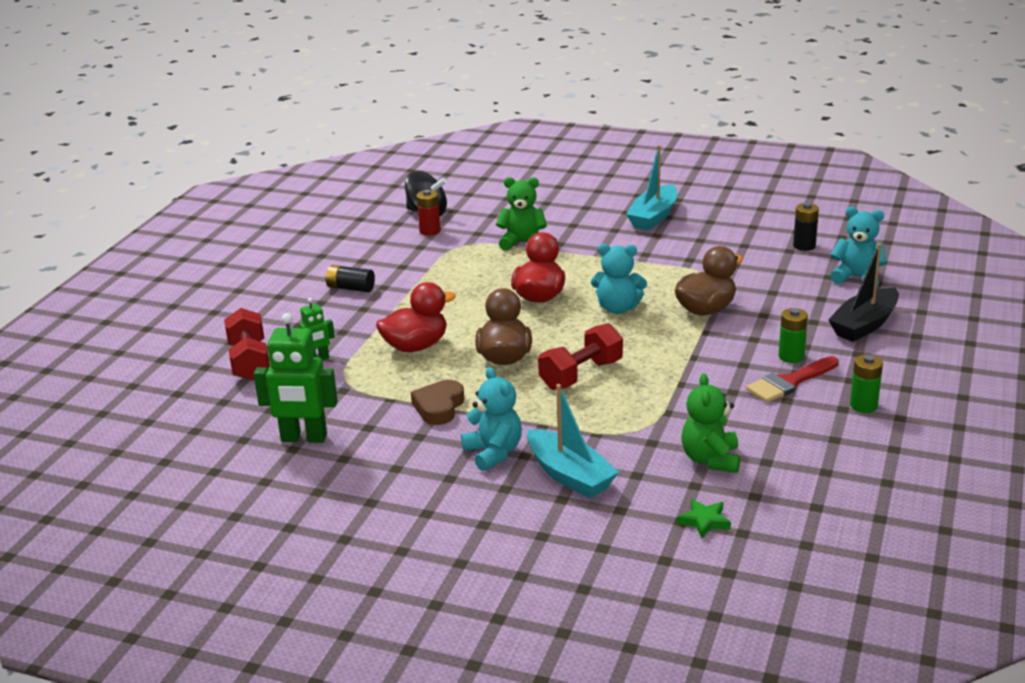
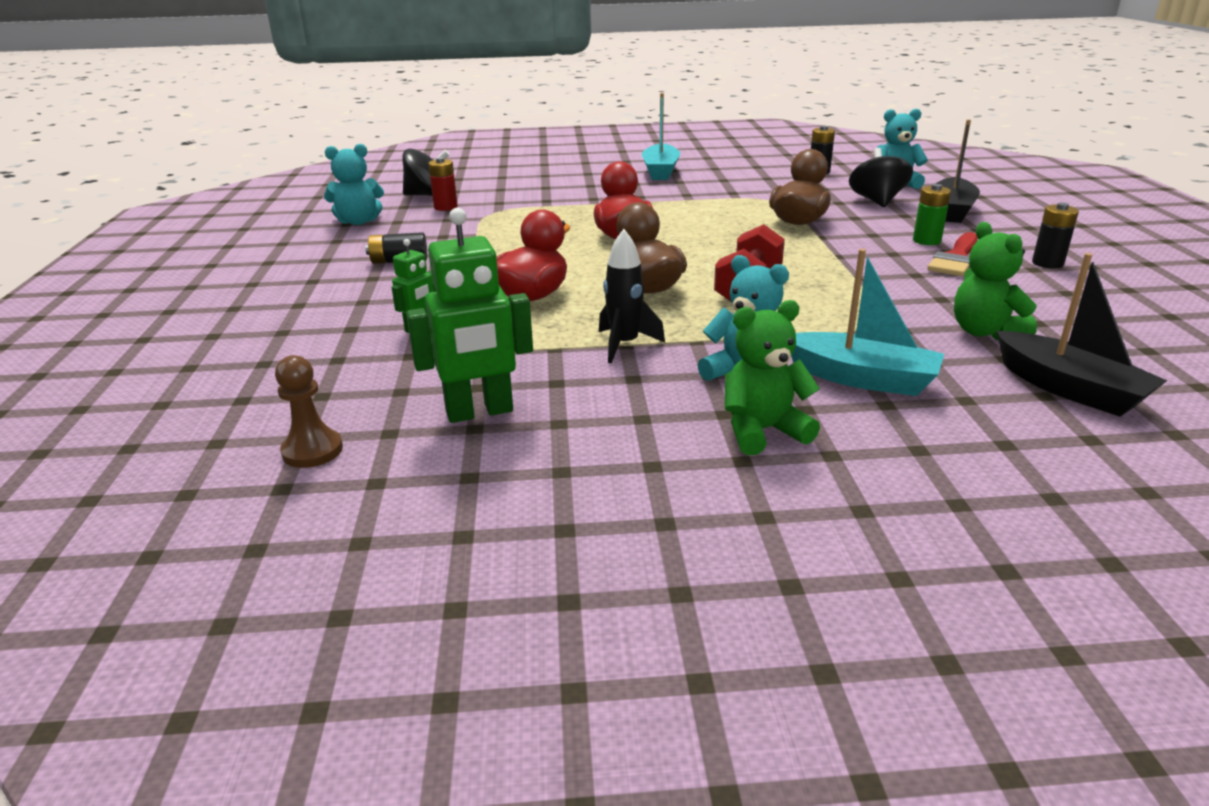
camera: 25 degrees left, 0 degrees up
red dumbbell [224,308,270,381] -> none
brown heart [411,380,464,425] -> black rocket [599,229,665,363]
green teddy bear [496,177,547,251] -> green teddy bear moved to [725,300,820,455]
turquoise teddy bear [591,244,647,314] -> turquoise teddy bear moved to [324,144,384,225]
green star [677,499,731,538] -> black boat [997,253,1167,417]
green battery [850,354,883,413] -> black battery [1032,203,1079,269]
none -> brown pawn [275,355,343,468]
none -> black spinning top [849,148,913,207]

